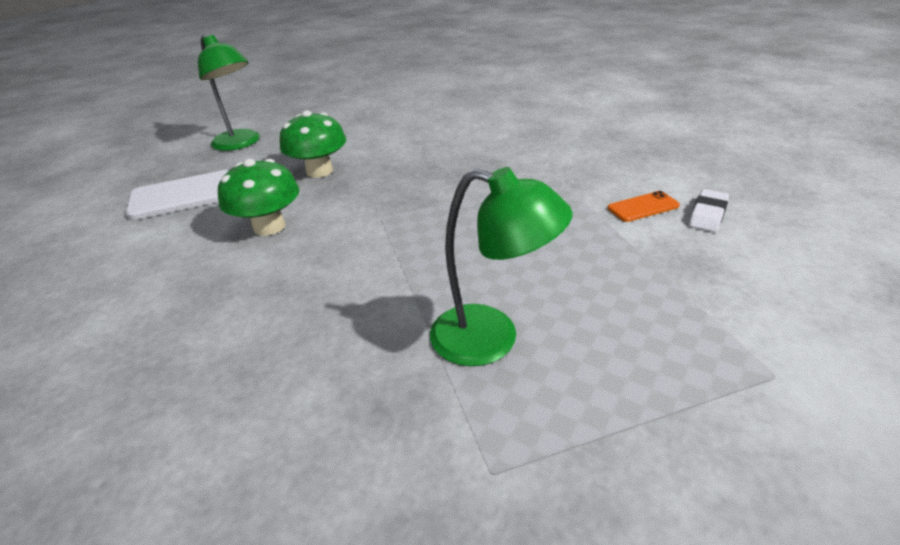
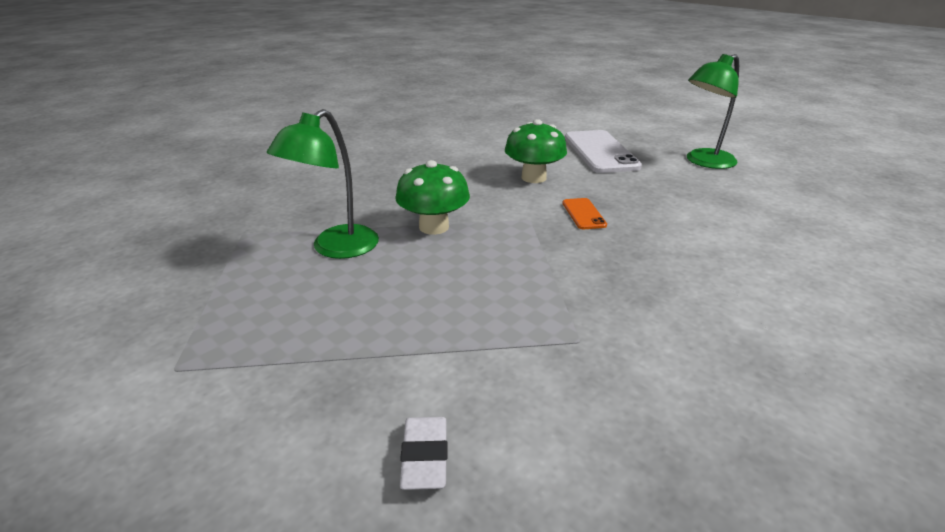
camera: 100 degrees right, 5 degrees down
green mushroom [280,110,346,178] -> green mushroom moved to [395,160,470,235]
orange phone [608,191,680,222] -> orange phone moved to [563,198,607,229]
white eraser [689,189,729,232] -> white eraser turned 45 degrees clockwise [400,417,448,490]

